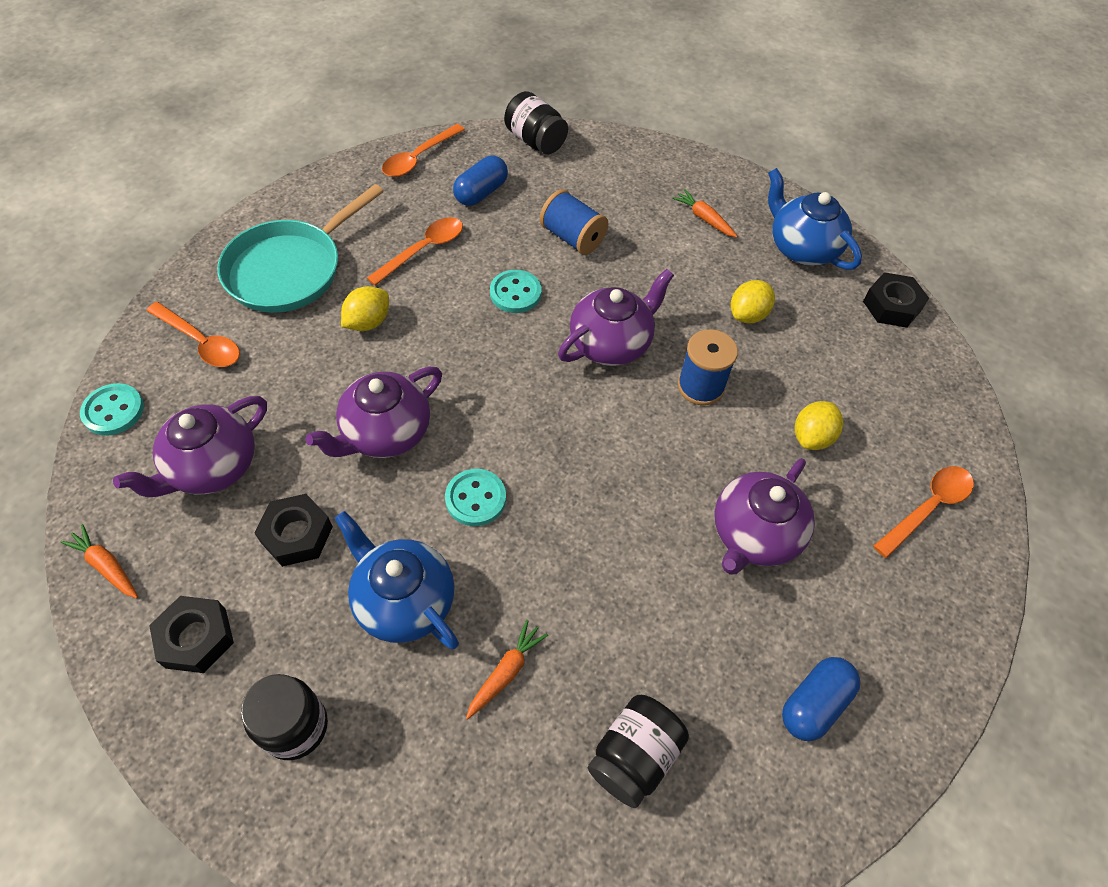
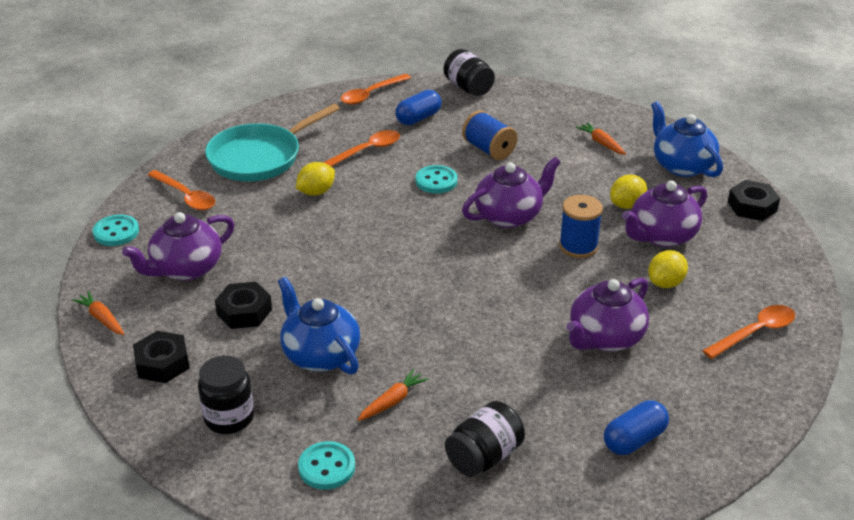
camera: 10 degrees right, 20 degrees down
purple teapot [305,367,442,458] -> purple teapot moved to [622,180,707,247]
turquoise button [445,469,506,526] -> turquoise button moved to [298,441,355,490]

